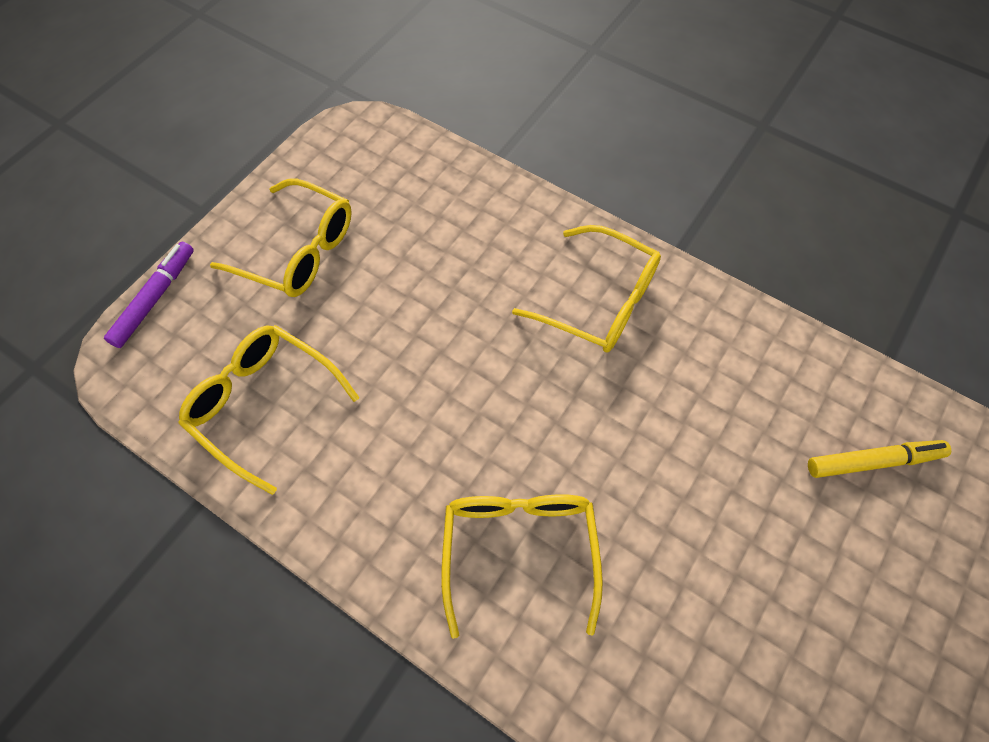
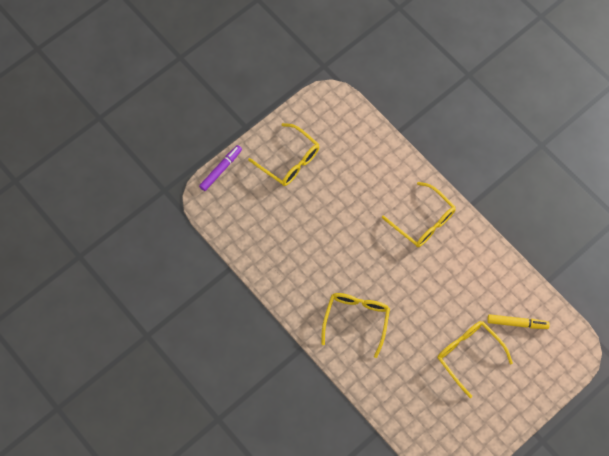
camera: 15 degrees right, 5 degrees up
yellow glasses [178,325,359,495] -> yellow glasses moved to [437,321,513,398]

